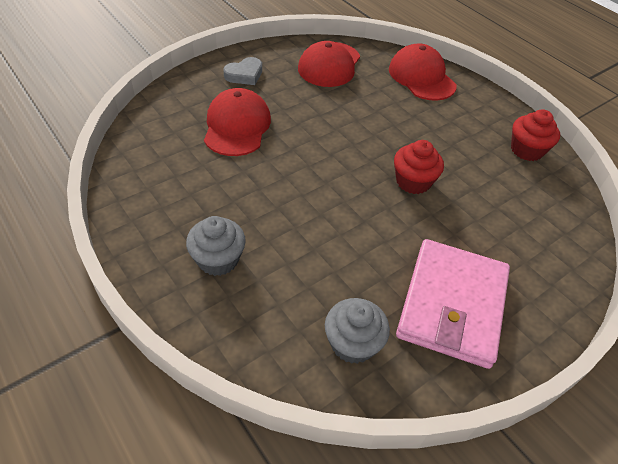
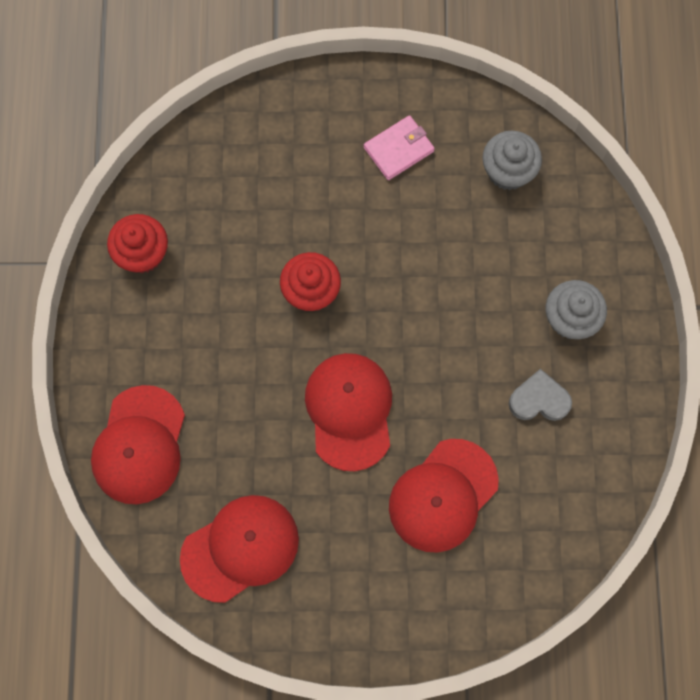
camera: 140 degrees left, 25 degrees up
grey heart [223,57,262,85] -> grey heart moved to [509,369,572,421]
pink wallet [396,239,510,369] -> pink wallet [364,115,435,180], size x0.49
none -> red cap [305,353,392,471]

